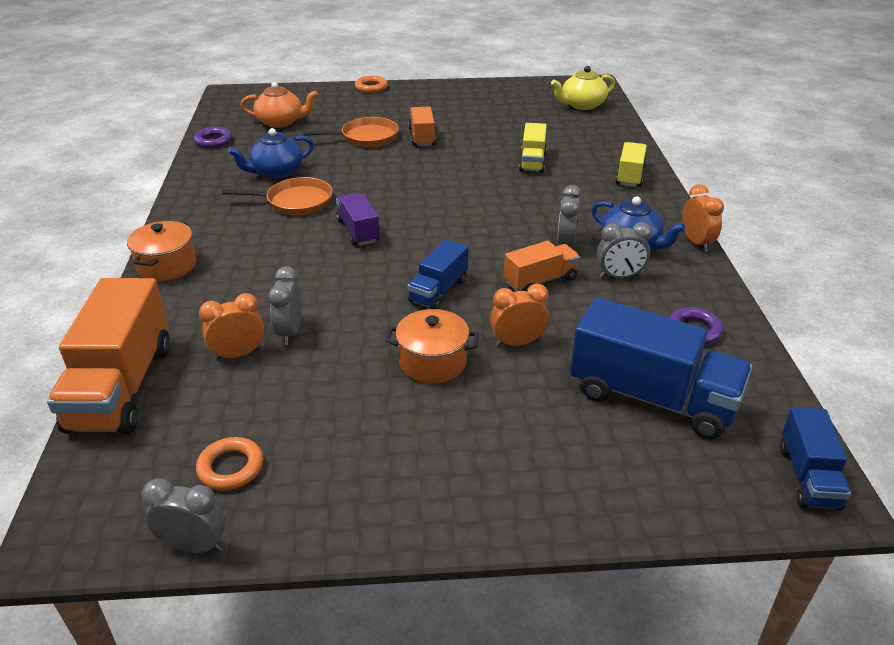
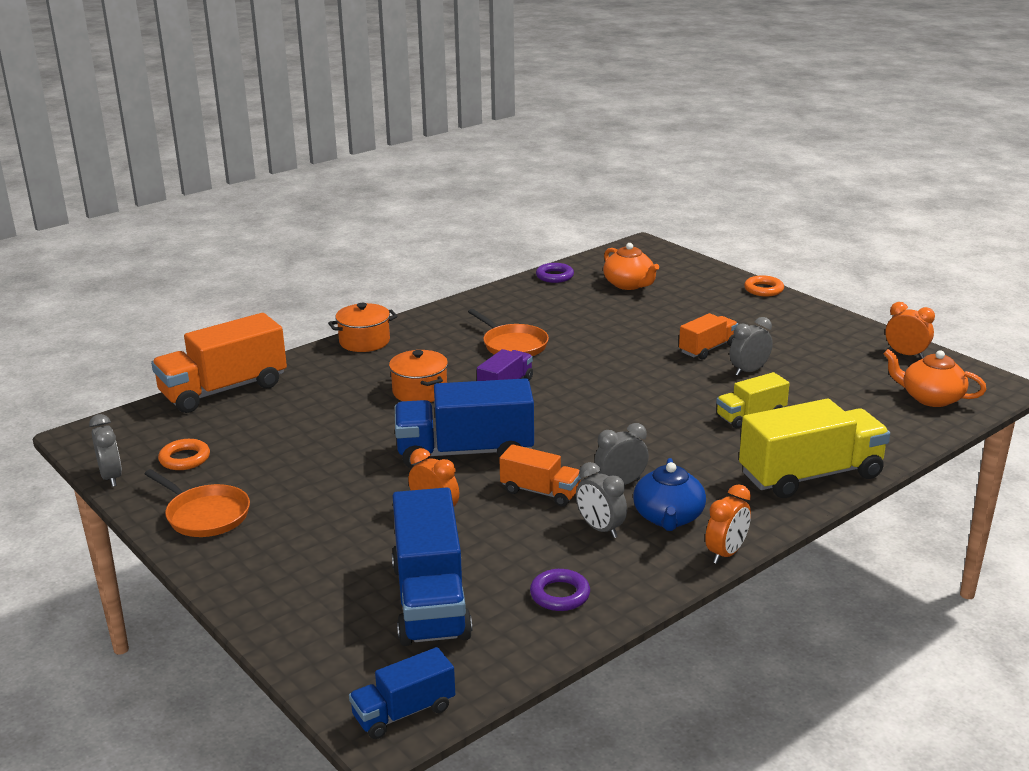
camera: 55 degrees right, 10 degrees down
orange clock [199,293,264,361] -> orange clock moved to [885,302,935,359]
blue teapot [228,128,314,179] -> none
grey clock [268,266,302,345] -> grey clock moved to [730,317,773,376]
orange pan [304,117,399,147] -> orange pan moved to [145,469,250,537]
orange pot [386,309,479,384] -> orange pot moved to [389,350,448,402]
blue truck [407,240,468,309] -> blue truck [395,378,534,469], size x1.83
yellow teapot [551,66,615,110] -> orange teapot [883,349,986,407]
yellow truck [615,142,647,187] -> yellow truck [739,399,890,498], size x1.83

